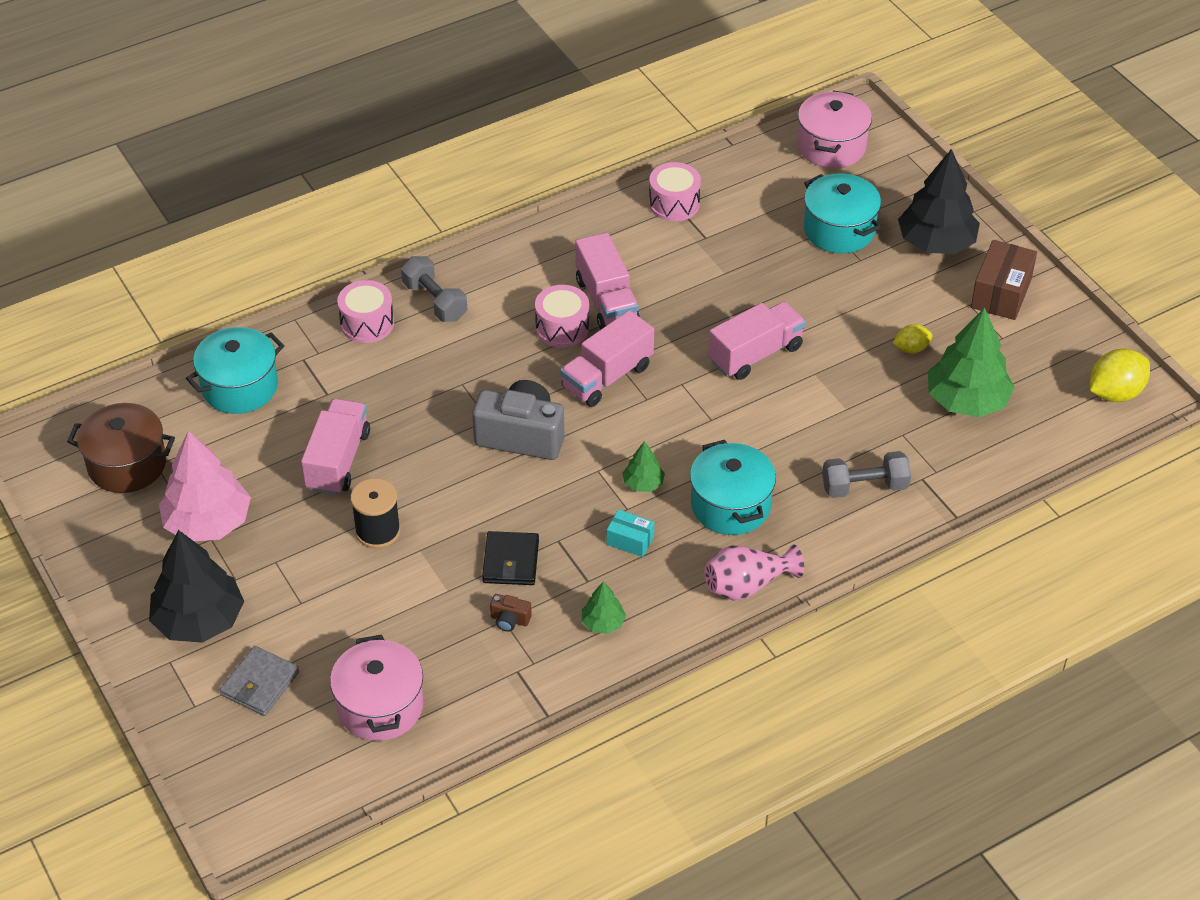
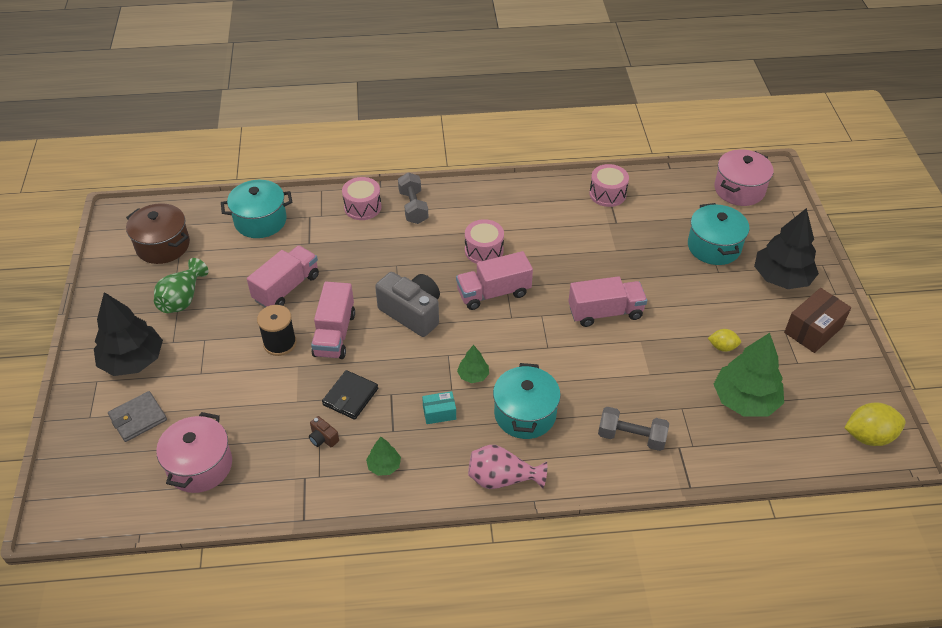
camera: 25 degrees right, 0 degrees up
pink tree [159,431,251,541] -> green vase [154,258,208,313]
pink truck [575,233,640,330] -> pink truck moved to [311,282,355,359]
turquoise box [607,509,654,557] -> turquoise box turned 60 degrees counterclockwise [422,391,456,424]

